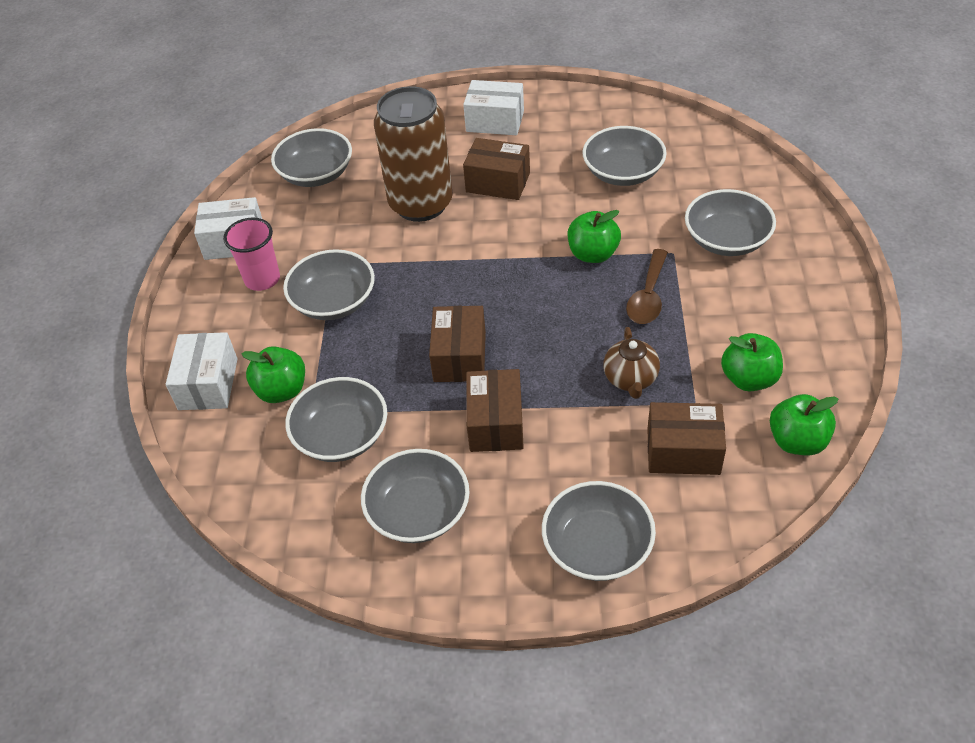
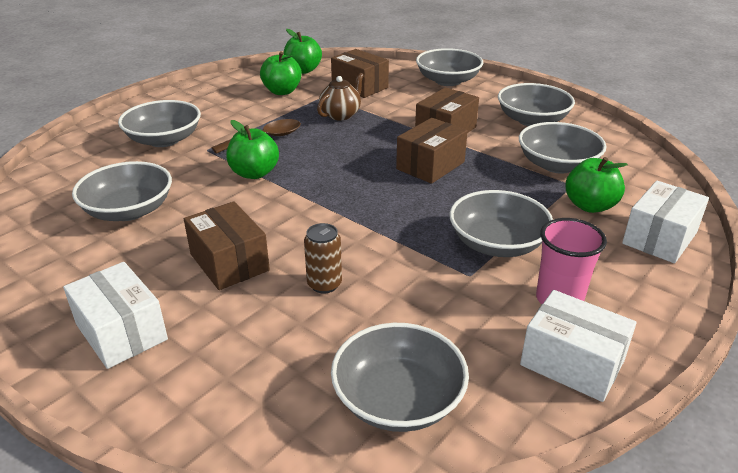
camera: 145 degrees left, 15 degrees down
brown can [374,86,453,222] -> brown can [304,223,342,294], size x0.41

